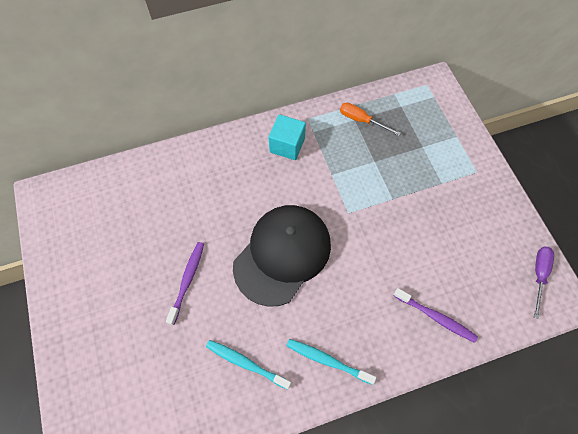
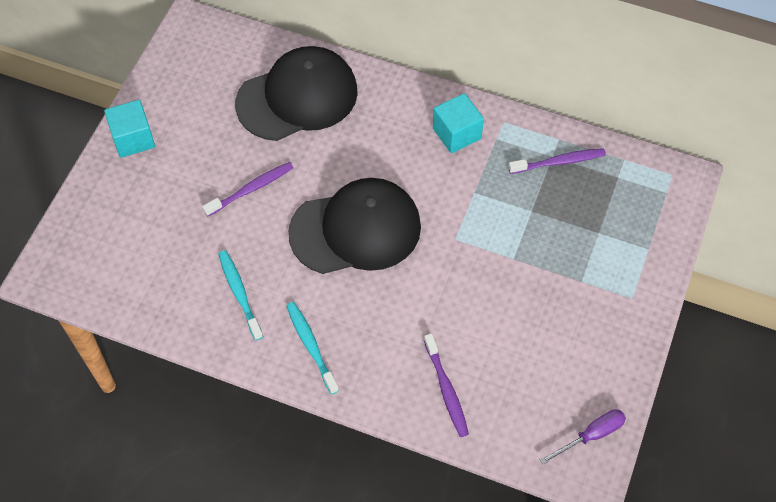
camera: 40 degrees right, 5 degrees down
orange screwdriver [340,103,401,136] -> purple toothbrush [509,148,606,174]
none -> turquoise cube [104,100,155,158]
none -> black cap [235,46,358,141]

